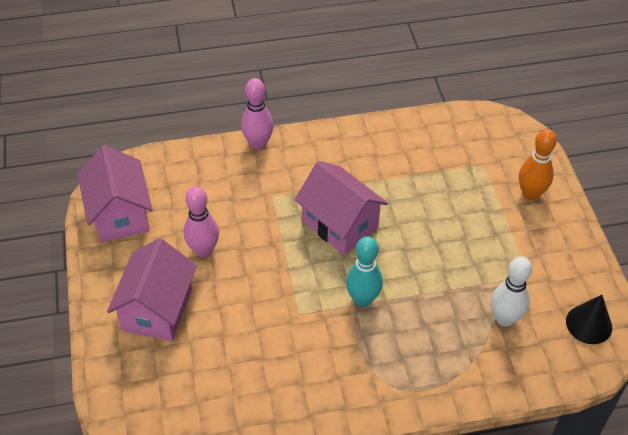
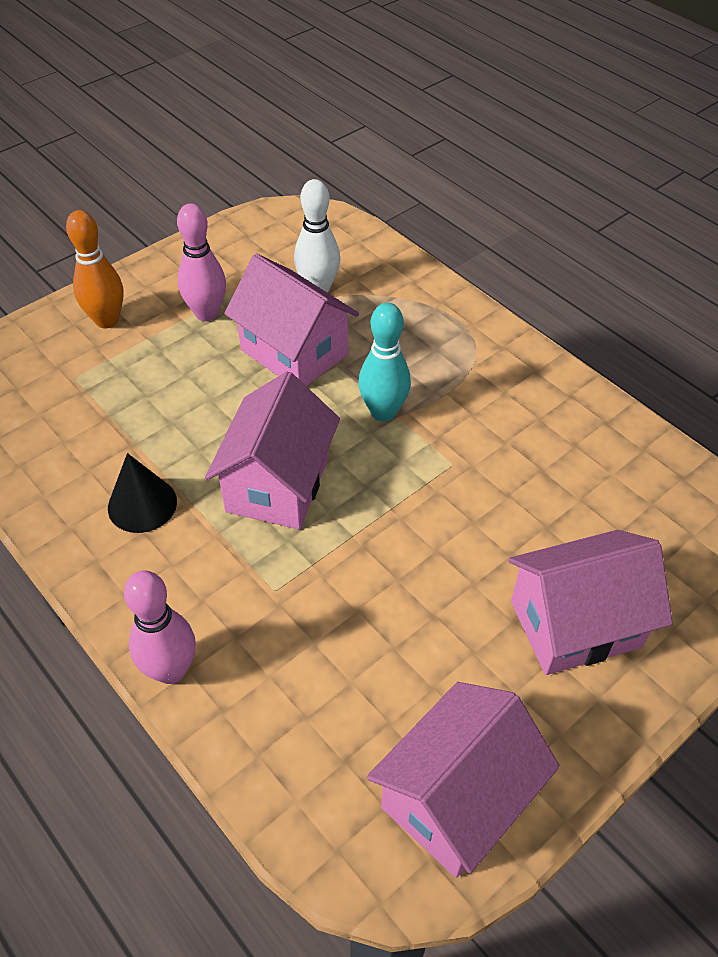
camera: 120 degrees left, 0 degrees up
pink bowling pin [183,186,219,258] -> pink bowling pin moved to [177,203,226,321]
black cone [566,295,612,344] -> black cone moved to [108,453,177,533]
none -> pink house [224,254,359,386]

